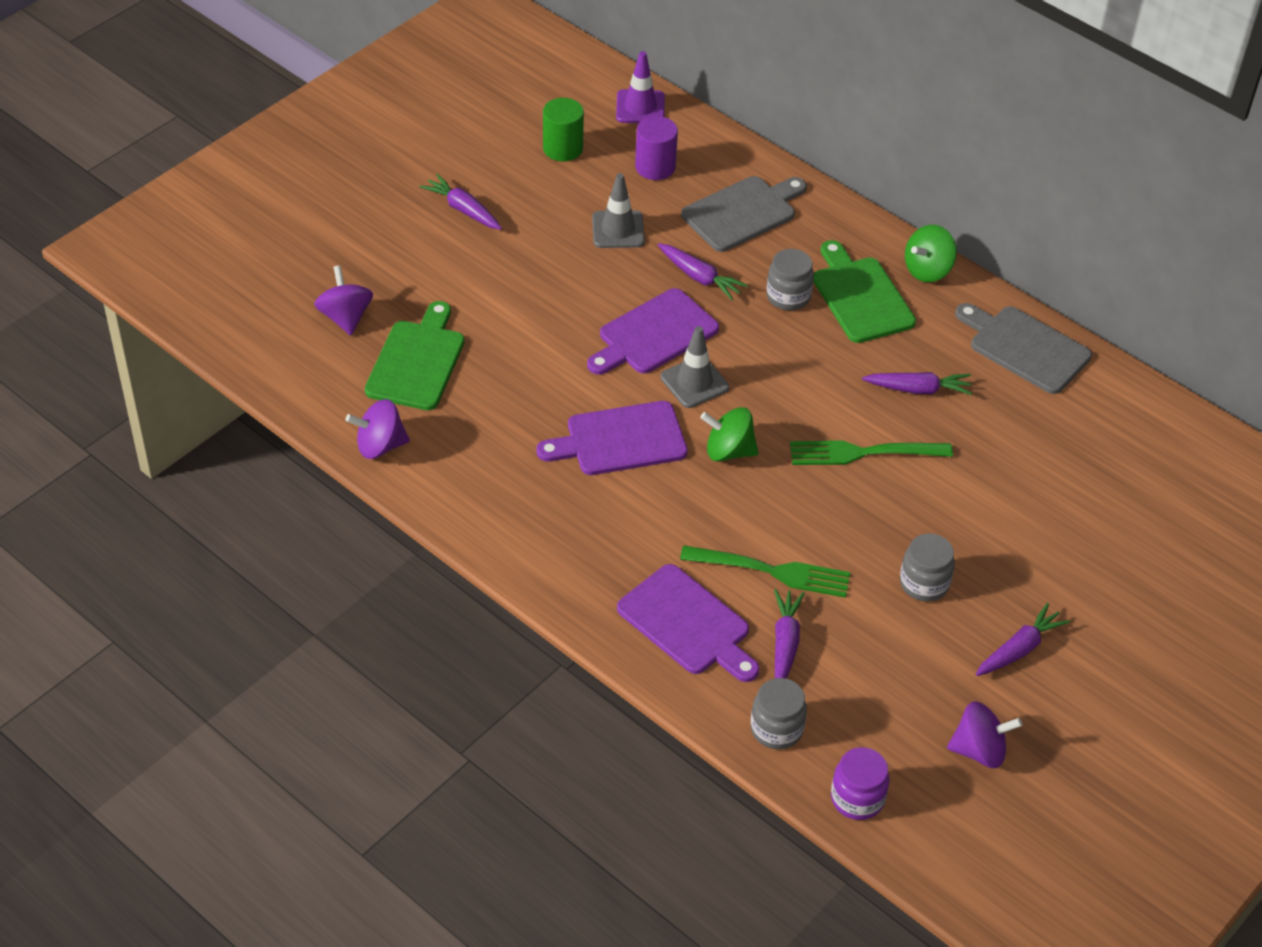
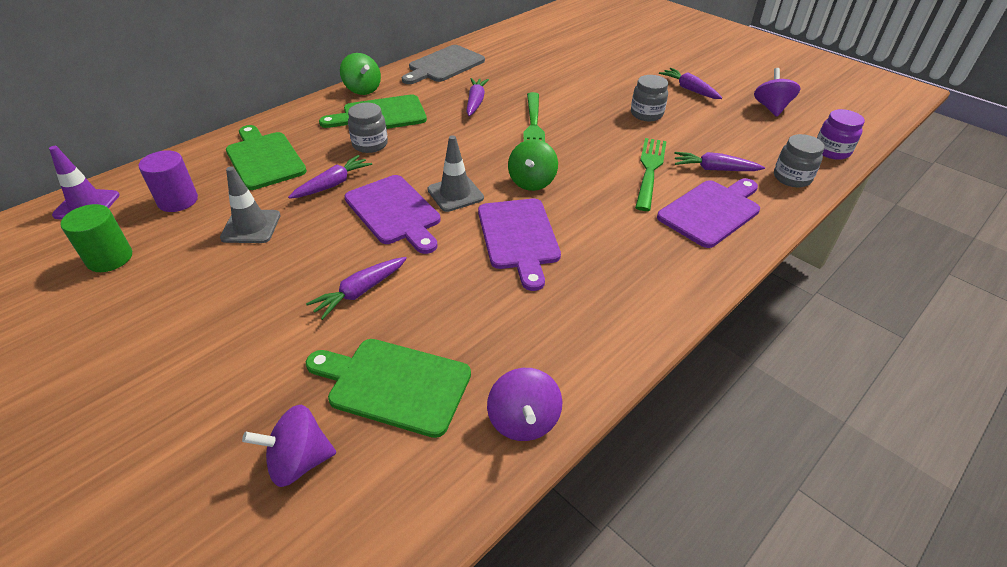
camera: 85 degrees left, 5 degrees down
purple carrot [420,174,502,230] -> purple carrot moved to [306,257,407,320]
grey cutting board [681,176,807,252] -> green cutting board [226,125,307,190]

